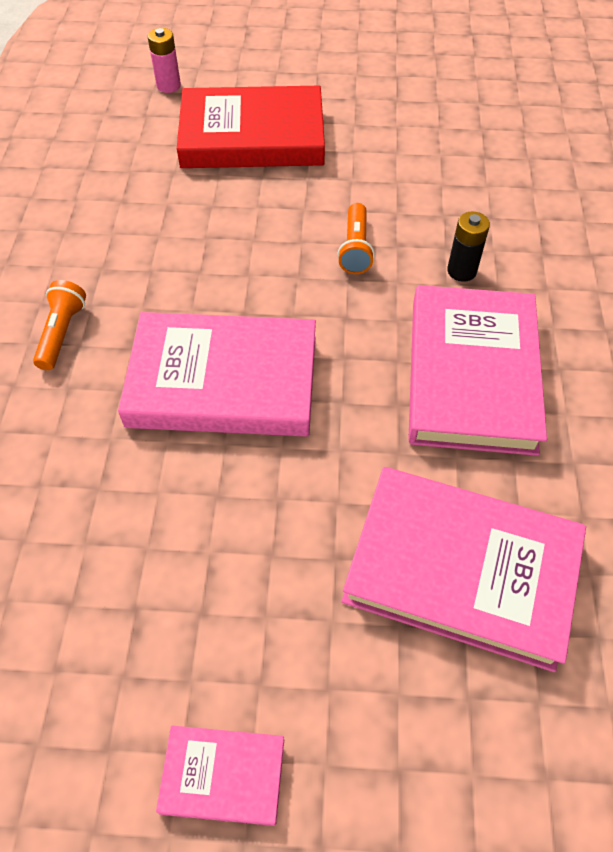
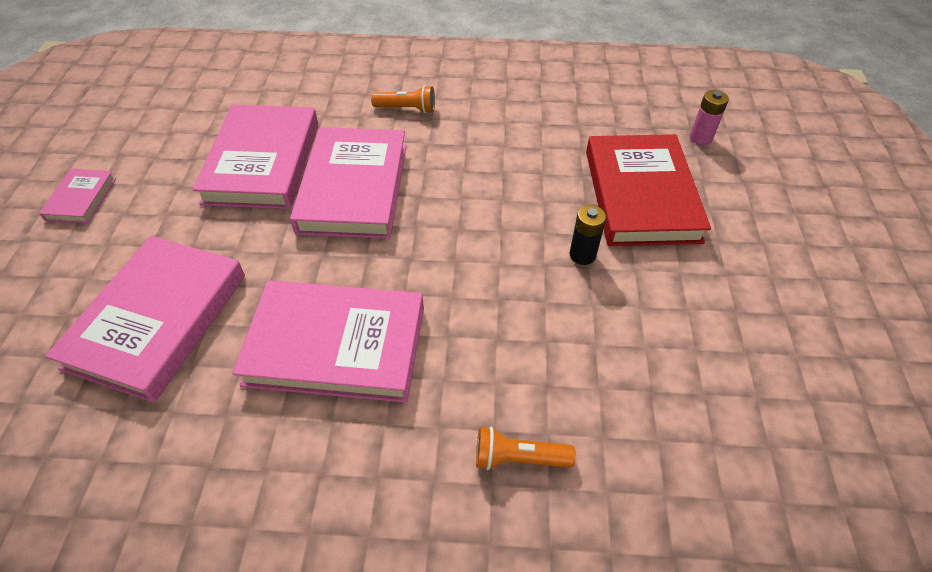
camera: 90 degrees right, 5 degrees down
orange flashlight [337,203,375,274] -> orange flashlight moved to [476,427,576,470]
black battery [447,212,490,282] -> black battery moved to [570,205,606,265]
none -> pink book [192,104,318,209]

